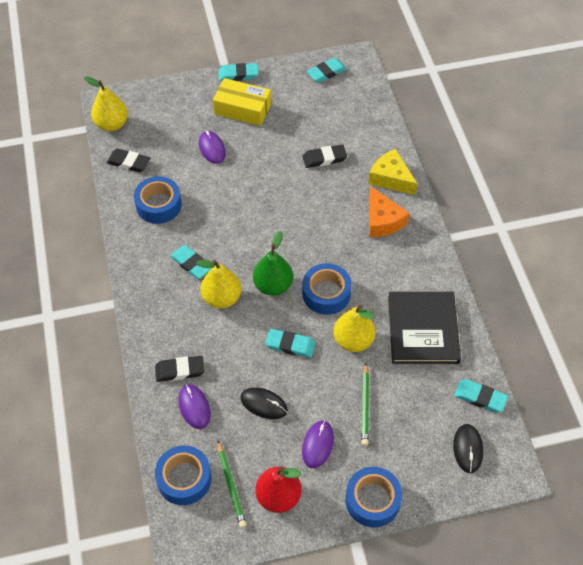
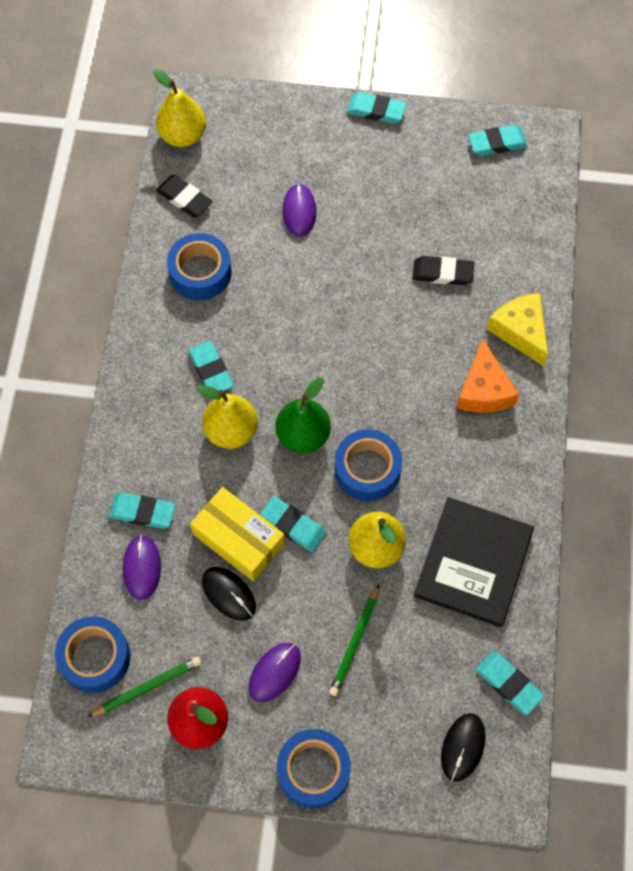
camera: 20 degrees right, 10 degrees up
black eraser [155,356,204,382] -> turquoise eraser [109,492,175,529]
yellow box [213,78,271,126] -> yellow box moved to [190,487,285,581]
green pencil [218,441,247,528] -> green pencil turned 120 degrees counterclockwise [87,656,201,717]

